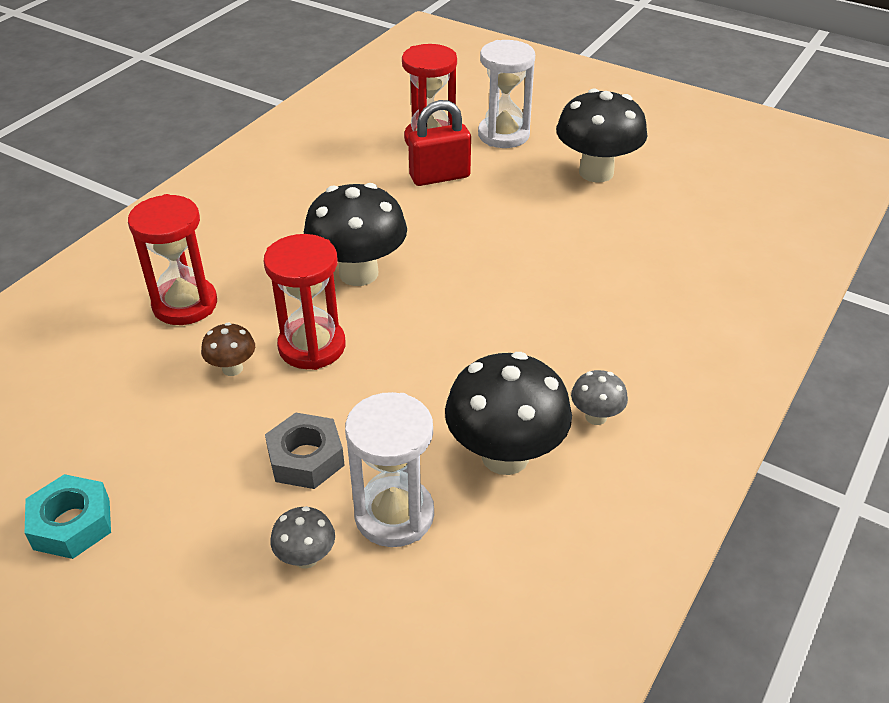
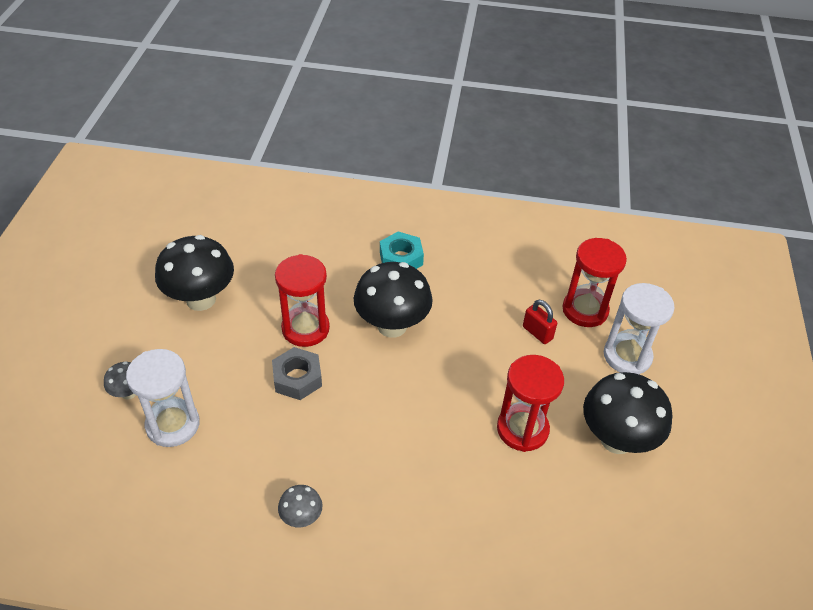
camera: 65 degrees right, 5 degrees up
turquoise nut [25,474,111,559] -> turquoise nut moved to [380,232,424,269]
red hourglass [128,194,217,325] -> red hourglass moved to [497,355,564,452]
brown mushroom [201,322,255,376] -> none
grey nut [265,413,345,489] -> grey nut moved to [272,347,322,400]
red padlock [408,100,471,186] -> red padlock [523,300,557,344], size x0.63
black mushroom [445,352,572,475] -> black mushroom moved to [155,235,234,311]

